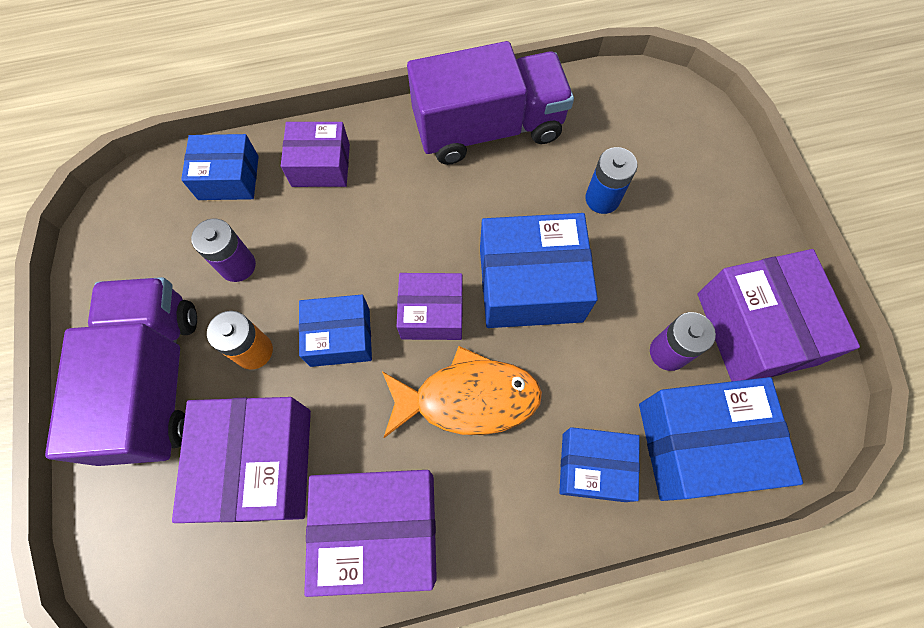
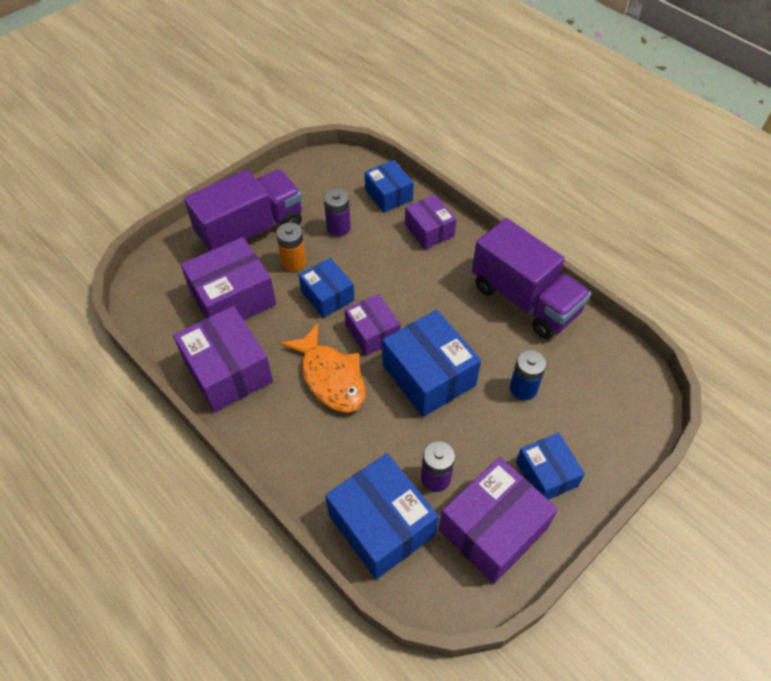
camera: 60 degrees right, 15 degrees down
blue box [559,427,640,502] -> blue box moved to [516,433,585,500]

